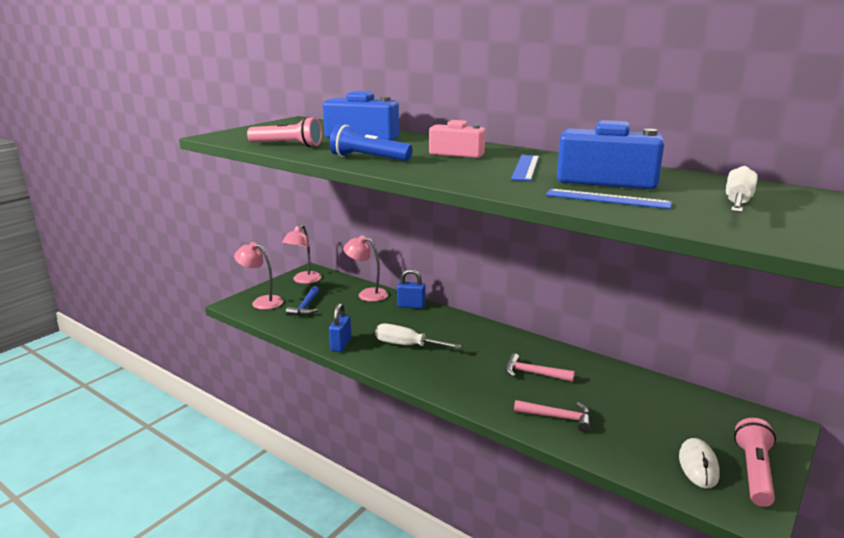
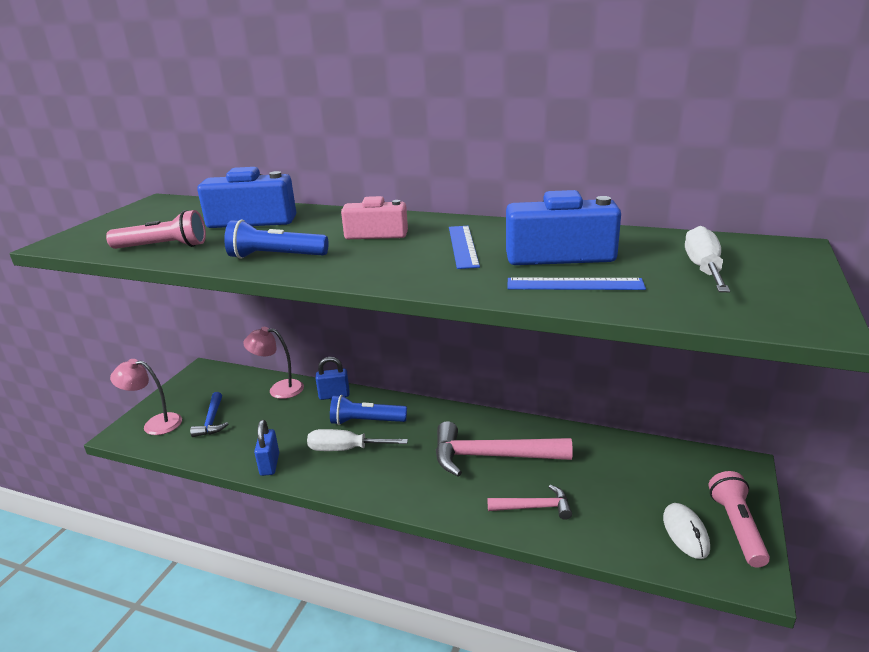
camera: 15 degrees left, 5 degrees up
pink lamp [282,225,322,284] -> none
pink hammer [506,353,575,382] -> pink hammer [436,421,573,477], size x1.85
none -> blue flashlight [330,395,407,425]

